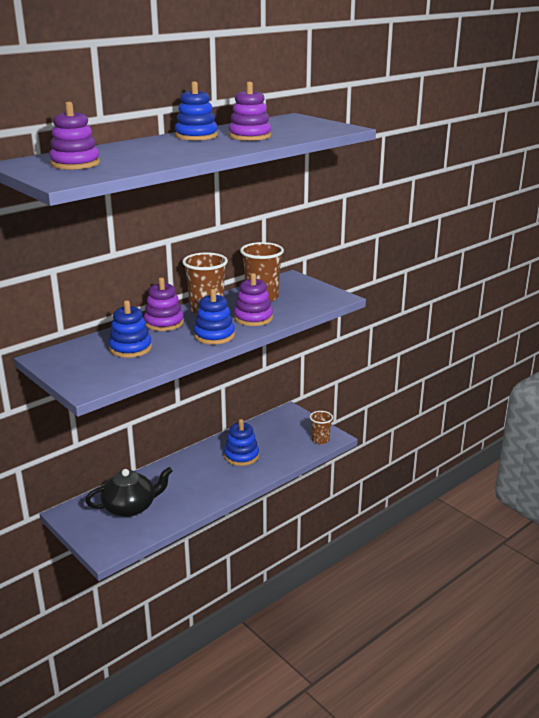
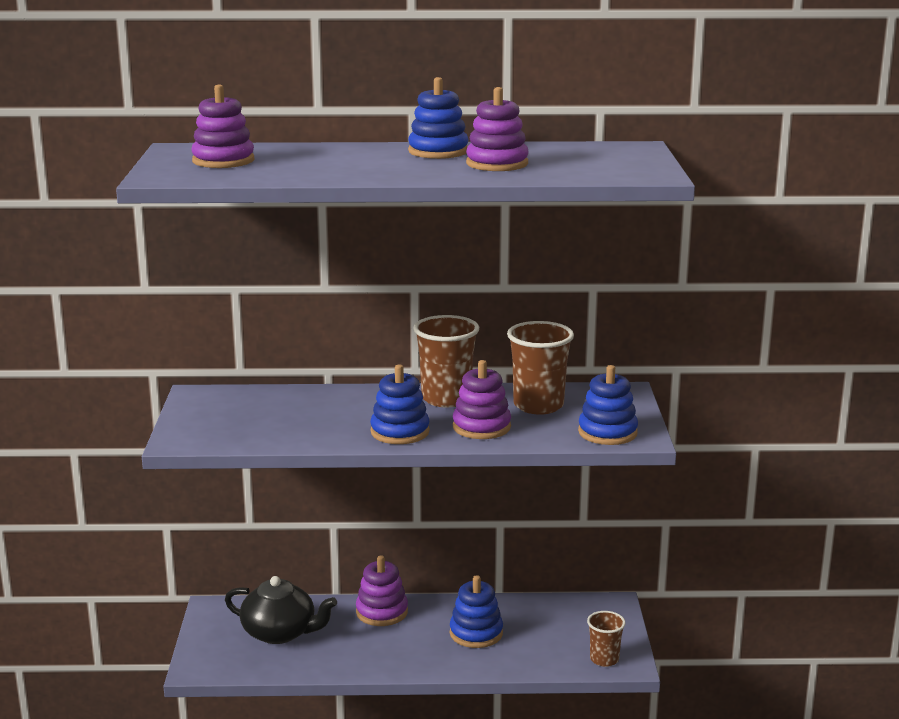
camera: 40 degrees right, 5 degrees down
blue stacking toy [109,300,152,358] -> blue stacking toy moved to [578,365,638,445]
purple stacking toy [144,277,184,331] -> purple stacking toy moved to [356,556,408,626]

